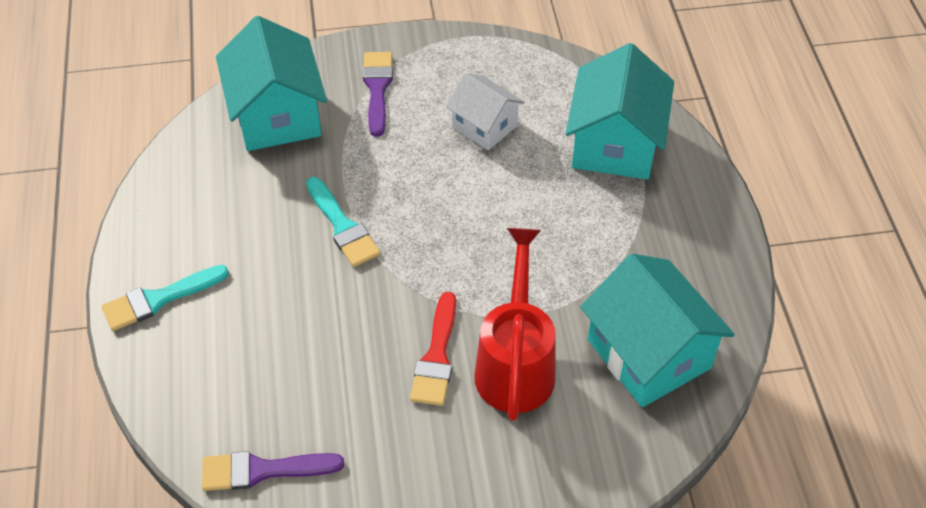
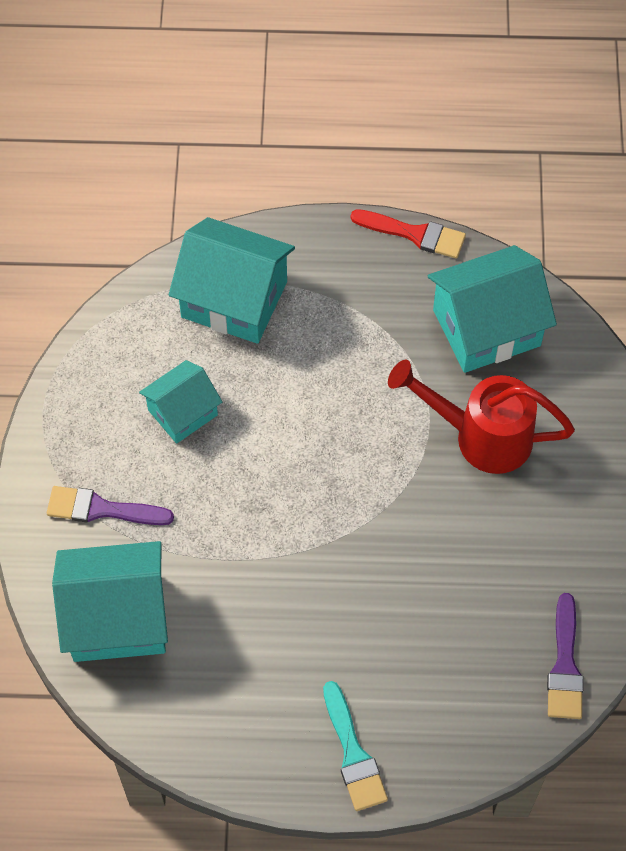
camera: 80 degrees left, 10 degrees up
turquoise brush [306,177,380,267] -> none
red brush [410,292,456,406] -> red brush moved to [350,209,466,259]
white house [446,73,525,150] -> turquoise house [139,360,222,444]

